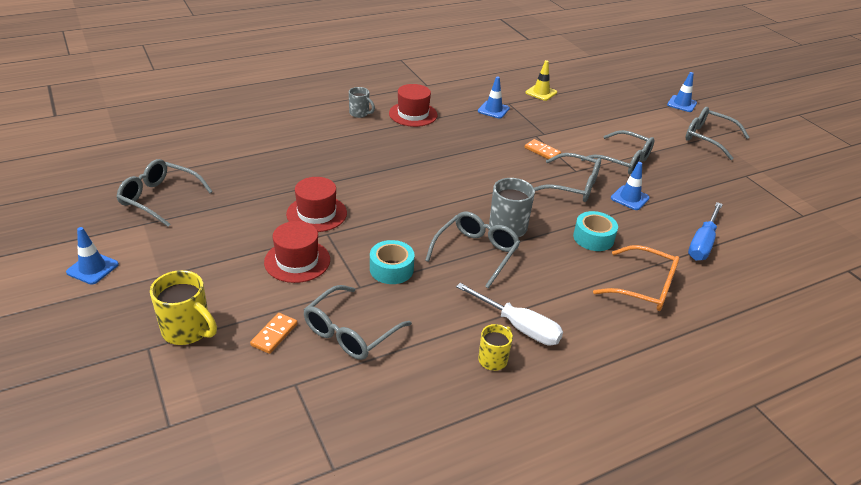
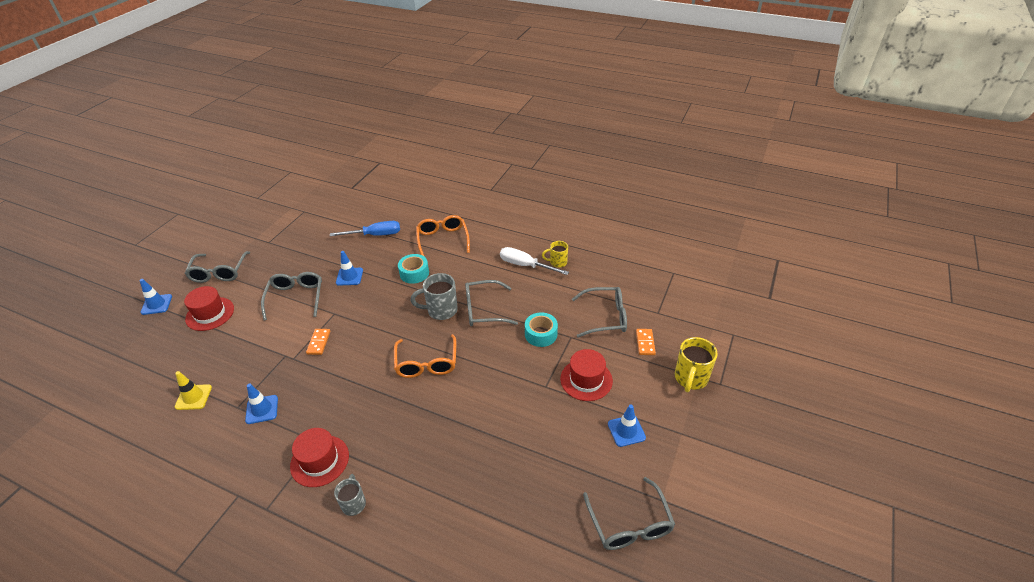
camera: 125 degrees left, 5 degrees up
blue traffic cone [66,227,119,284] -> blue traffic cone moved to [608,405,646,447]
yellow mug [150,270,217,345] -> yellow mug turned 150 degrees counterclockwise [675,337,718,392]
orange domino [250,313,298,354] -> orange domino turned 75 degrees counterclockwise [636,329,656,355]
red hat [286,177,347,232] -> red hat moved to [184,286,234,331]
white screwdriver [456,283,563,345] -> white screwdriver turned 60 degrees counterclockwise [500,247,569,275]
grey glasses [534,153,601,202] -> none
none -> orange glasses [394,334,456,378]

